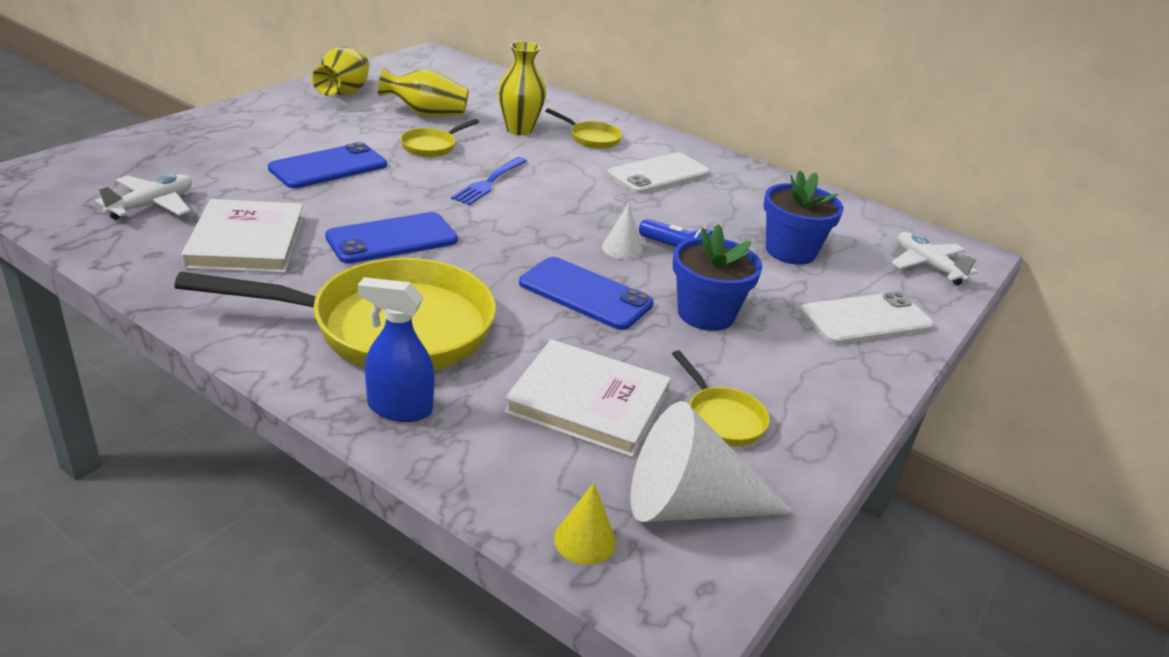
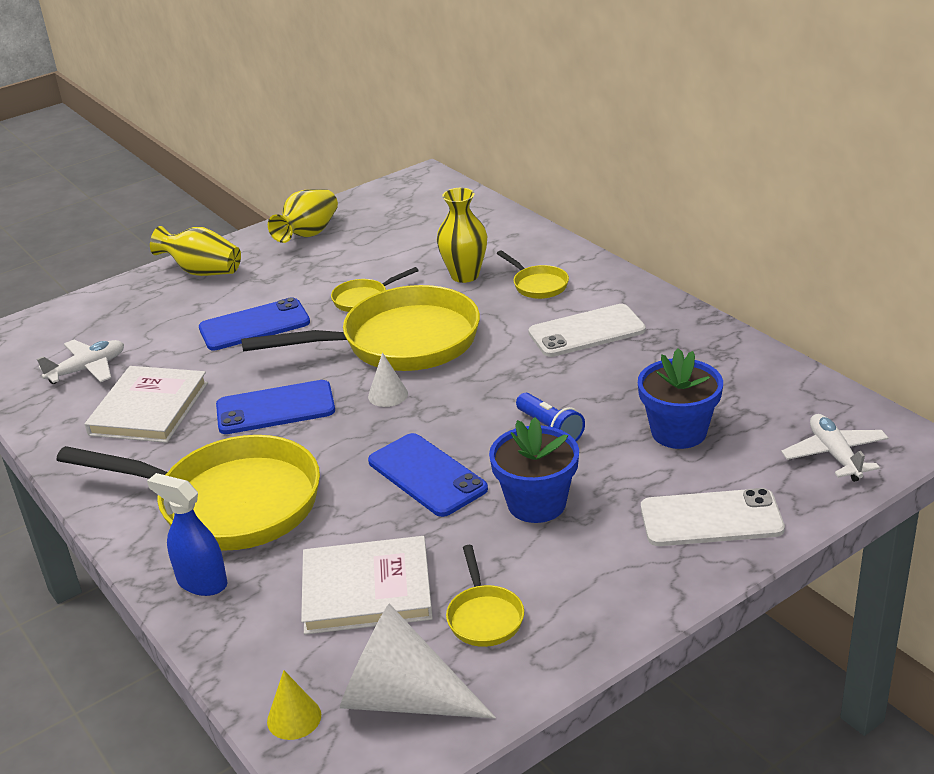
camera: 25 degrees right, 0 degrees up
yellow vase [378,67,469,117] -> yellow vase moved to [150,226,241,276]
blue fork [451,157,527,205] -> yellow pan [241,285,480,371]
white book [504,339,671,458] -> white book turned 45 degrees counterclockwise [301,536,433,634]
white cone [602,203,643,260] -> white cone moved to [368,352,408,407]

